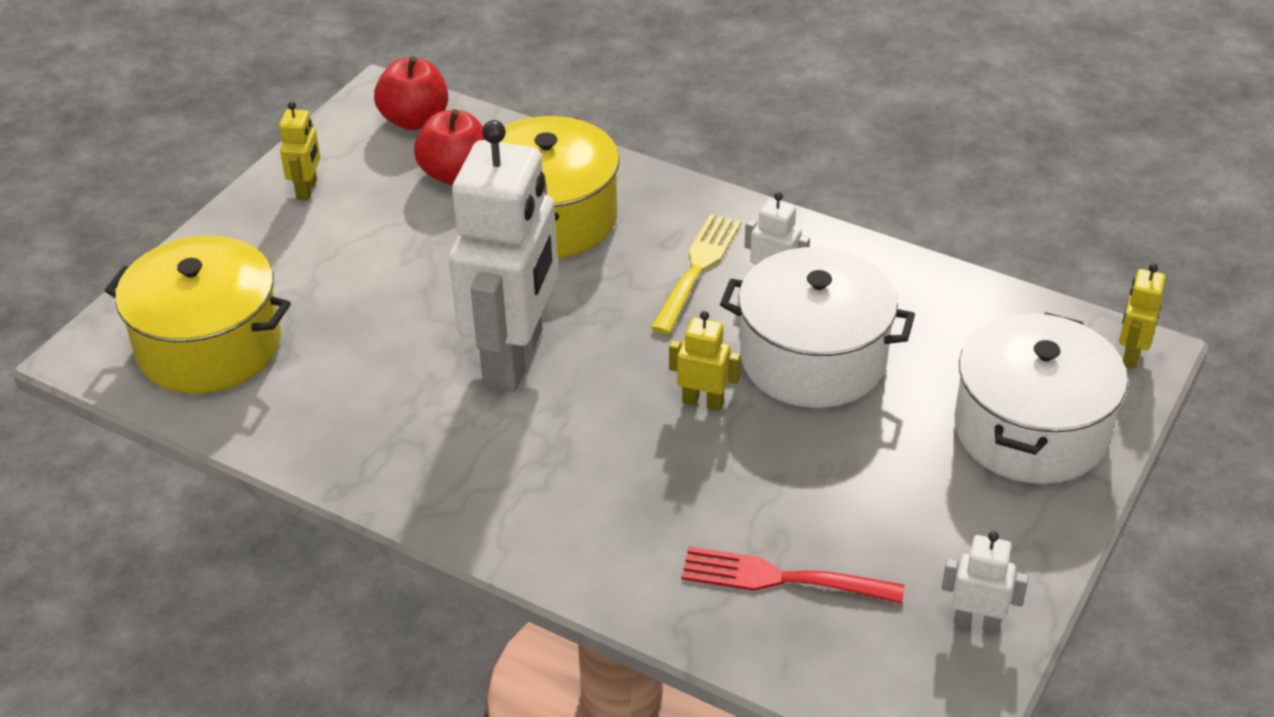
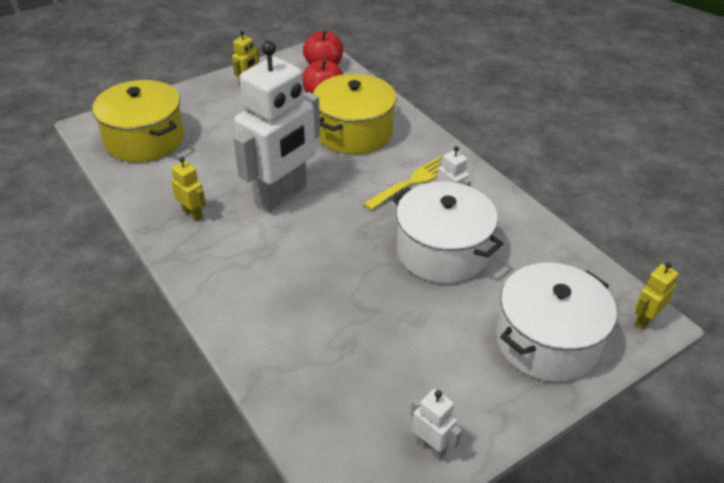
camera: 25 degrees right, 0 degrees up
yellow robot [669,311,741,411] -> yellow robot moved to [171,157,206,221]
red fork [681,547,905,604] -> none

